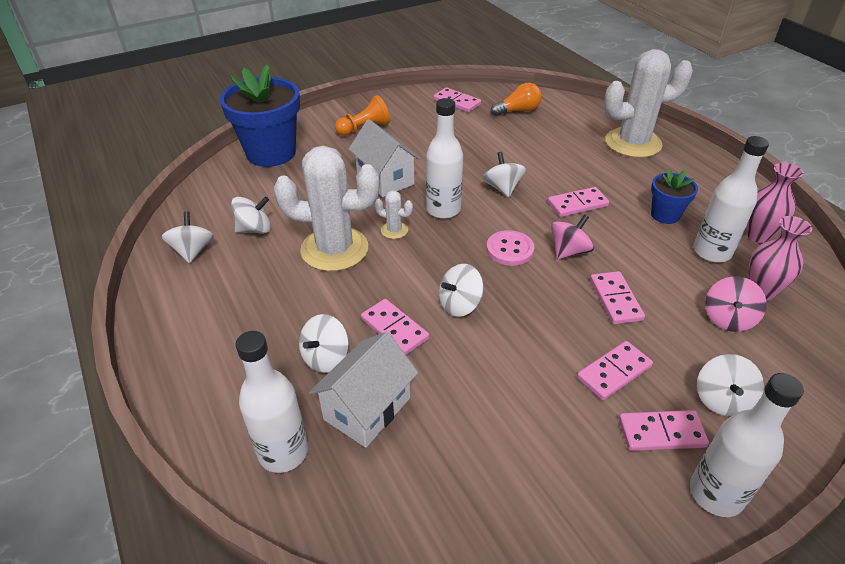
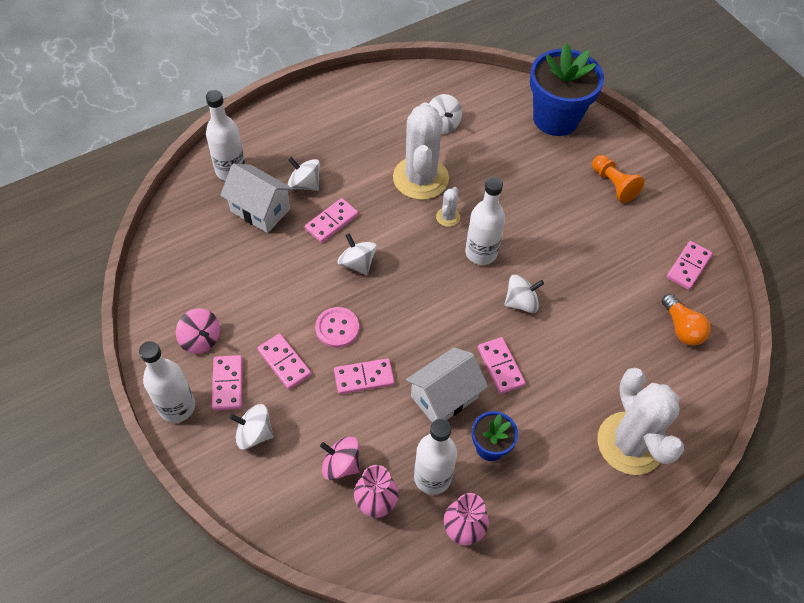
camera: 85 degrees right, 15 degrees up
white spinning top [161,211,214,263] -> none
white house [349,119,420,197] -> white house moved to [406,347,488,422]
pink button [486,230,534,266] -> pink button moved to [315,307,359,348]
pink spinning top [551,214,594,260] -> pink spinning top moved to [176,308,220,354]

